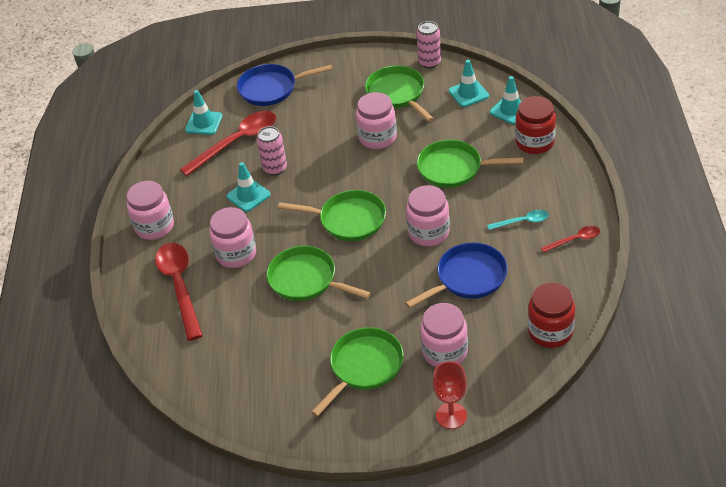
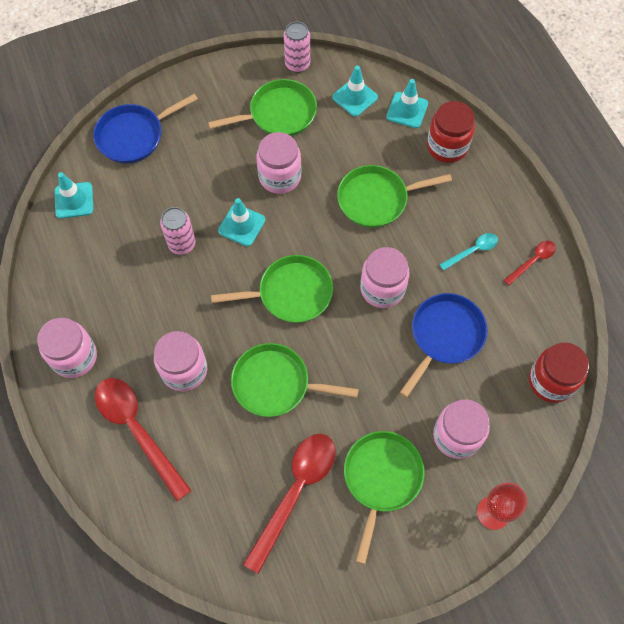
camera: 25 degrees left, 20 degrees up
red spoon [179,111,276,176] -> red spoon moved to [243,434,336,574]
turquoise traffic cone [226,162,270,212] -> turquoise traffic cone moved to [218,198,265,246]
green pan [365,66,434,122] -> green pan turned 120 degrees clockwise [208,79,317,136]

